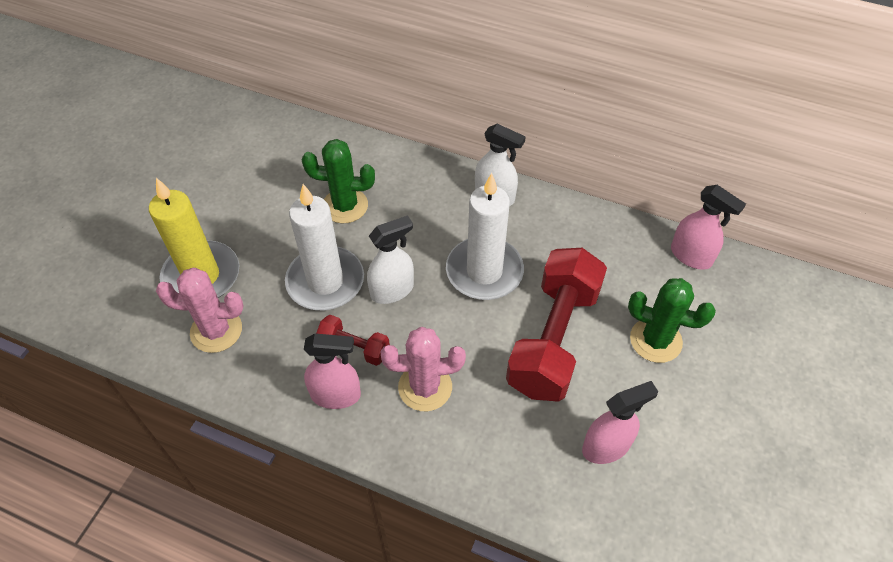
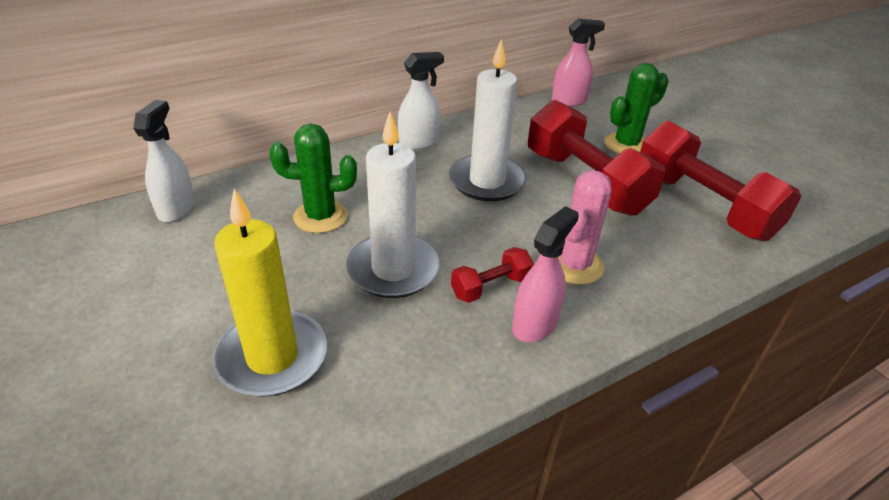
camera: 55 degrees left, 15 degrees down
pink cactus [156,268,244,353] -> none
green cactus [302,139,375,223] -> green cactus turned 45 degrees clockwise [269,124,357,233]
white spray bottle [367,215,414,304] -> white spray bottle moved to [133,100,195,223]
pink spray bottle [582,381,658,464] -> red dumbbell [640,121,801,241]

